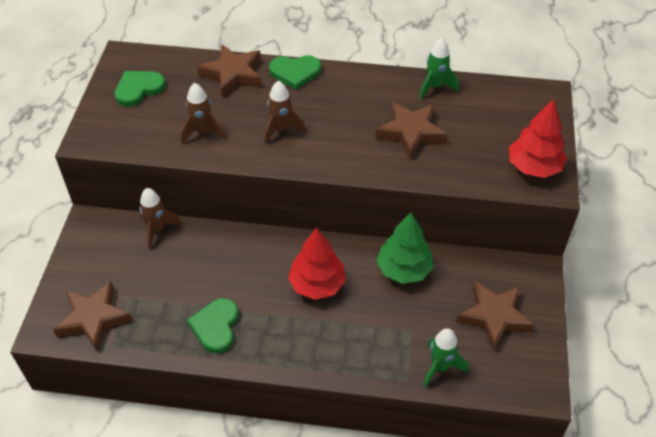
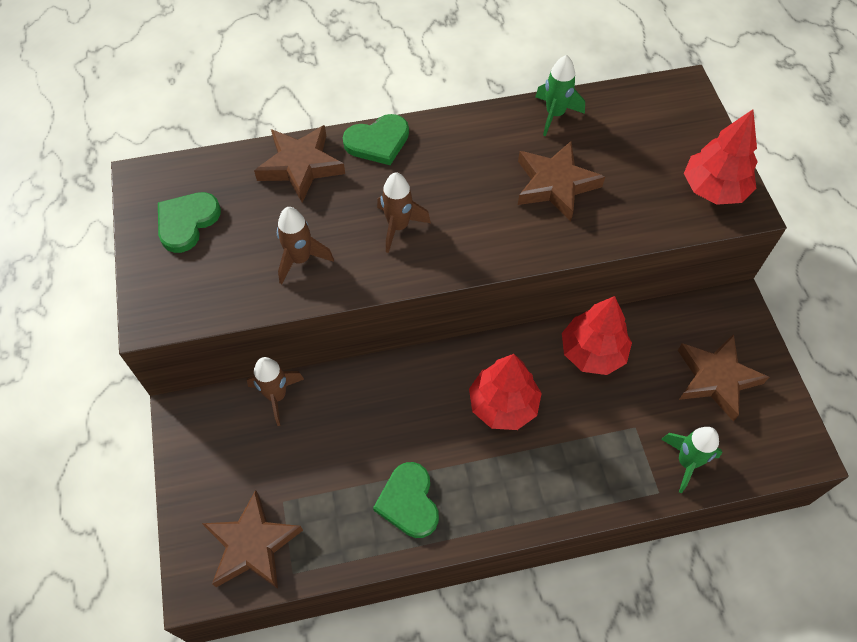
camera: 20 degrees left, 10 degrees up
green tree [376,213,434,284] -> red tree [562,296,632,375]

